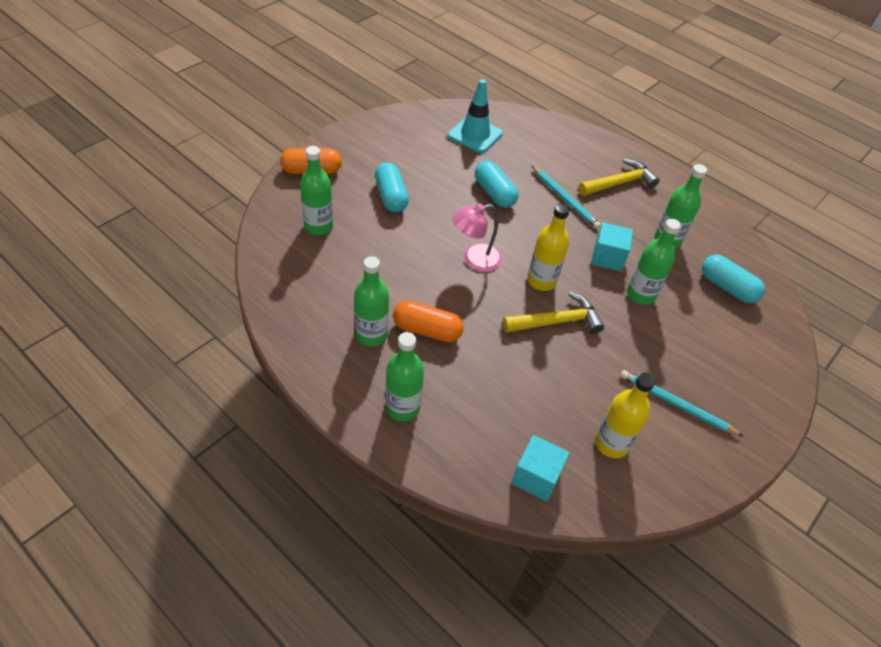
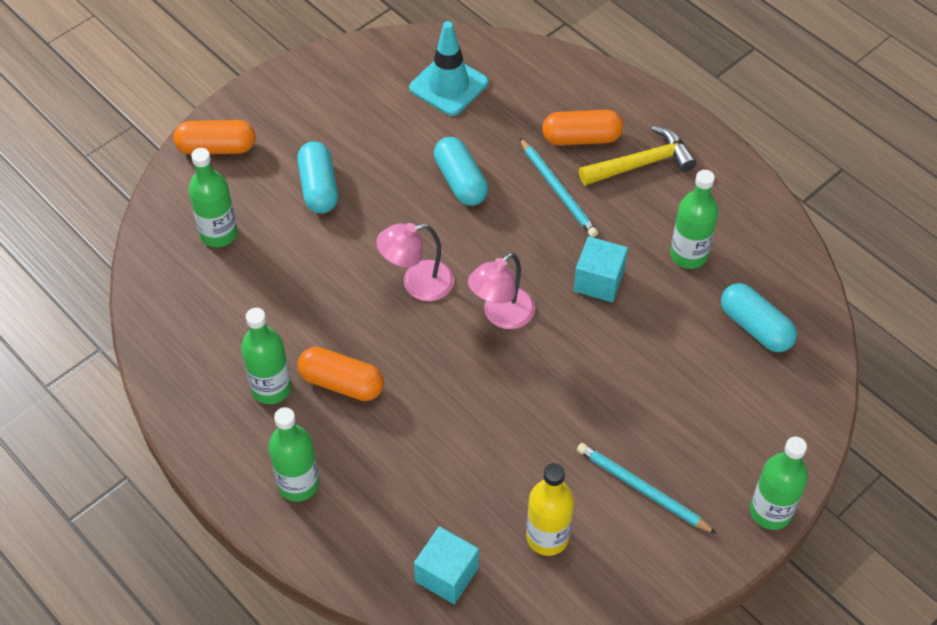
camera: 10 degrees right, 5 degrees up
yellow hammer [503,291,604,334] -> none
yellow bottle [527,204,570,291] -> pink lamp [468,252,535,329]
green bottle [627,219,681,305] -> green bottle moved to [750,437,808,530]
none -> orange capsule [542,110,623,145]

